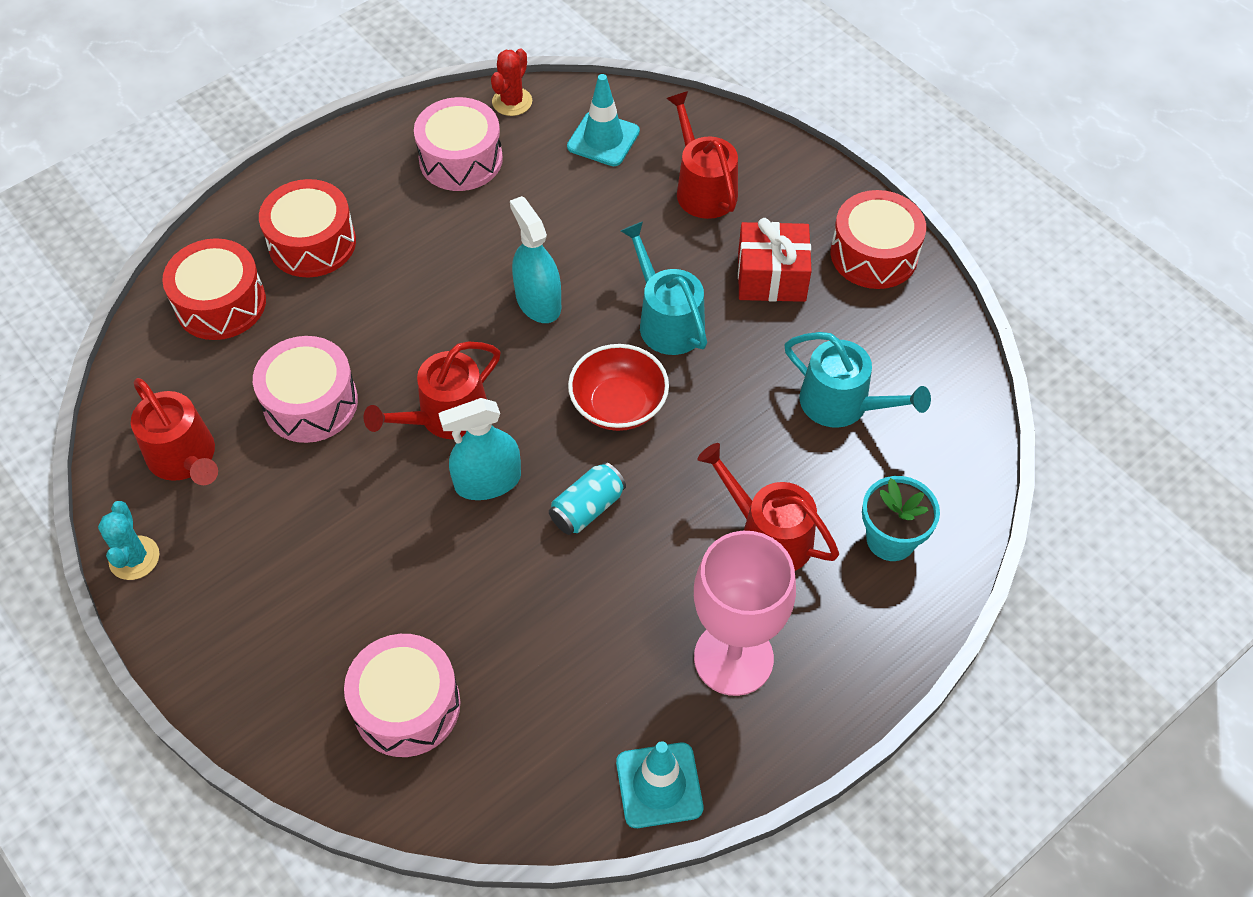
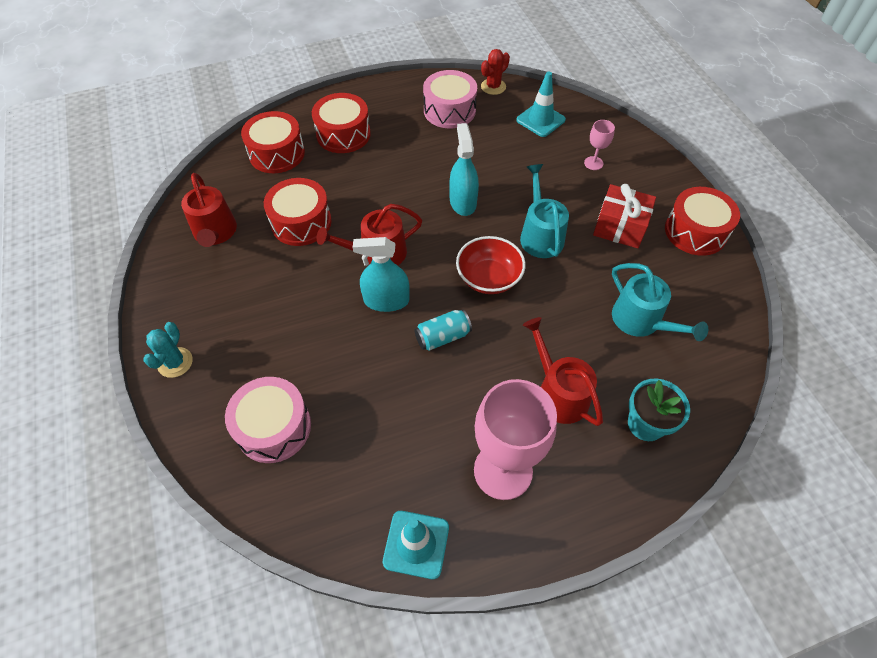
camera: 20 degrees right, 0 degrees up
turquoise cactus [98,501,160,580] -> turquoise cactus moved to [143,322,193,378]
pink drum [253,336,358,443] -> red drum [264,178,332,246]
red watering can [666,91,738,219] -> pink goblet [584,120,615,170]

